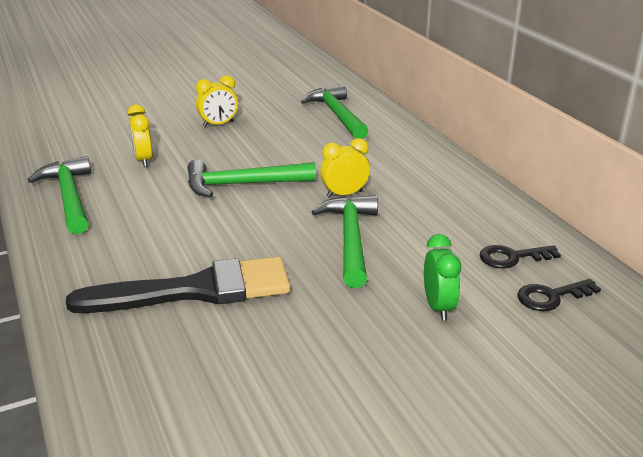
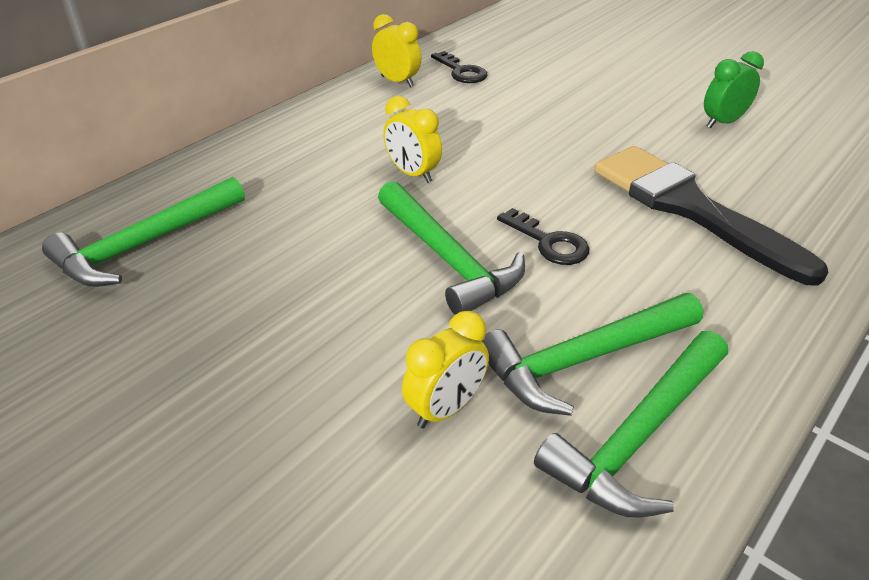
camera: 115 degrees left, 10 degrees up
yellow clock [196,75,238,127] -> yellow clock moved to [372,14,421,87]
green hammer [311,195,378,288] -> green hammer moved to [482,293,703,416]
green clock [424,234,461,321] -> green clock moved to [704,51,764,128]
black key [517,279,601,311] -> black key moved to [497,208,590,265]

